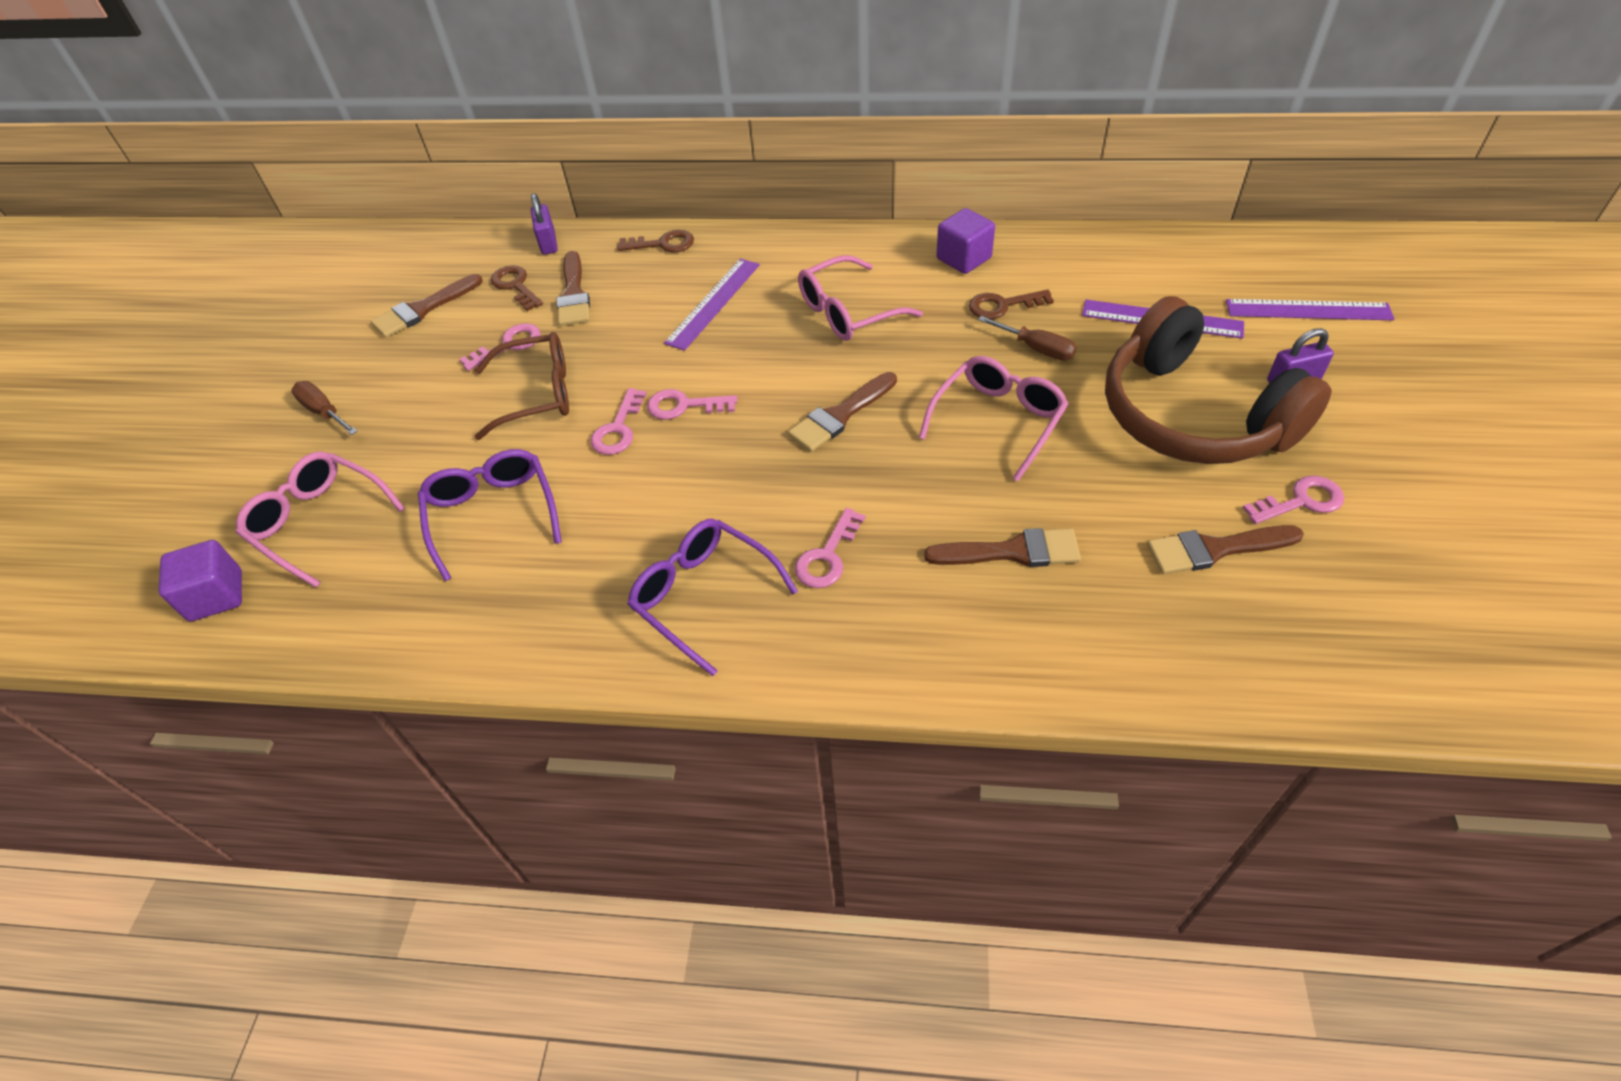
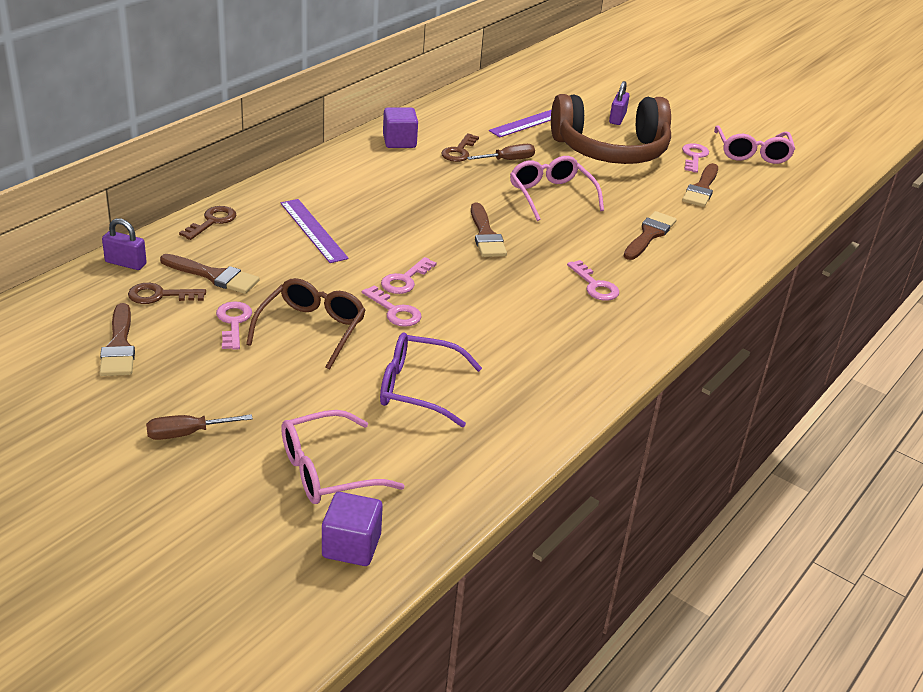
camera: 65 degrees left, 15 degrees down
purple glasses [628,519,798,676] -> none
pink glasses [798,255,923,341] -> pink glasses moved to [714,125,795,164]
purple ruler [1226,299,1394,320] -> none

